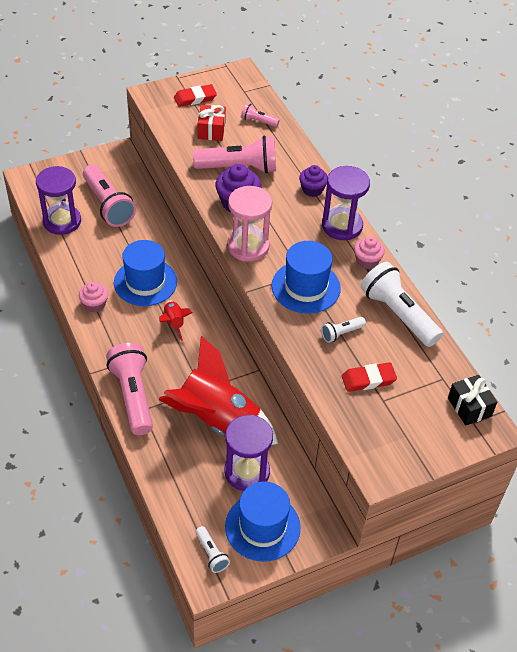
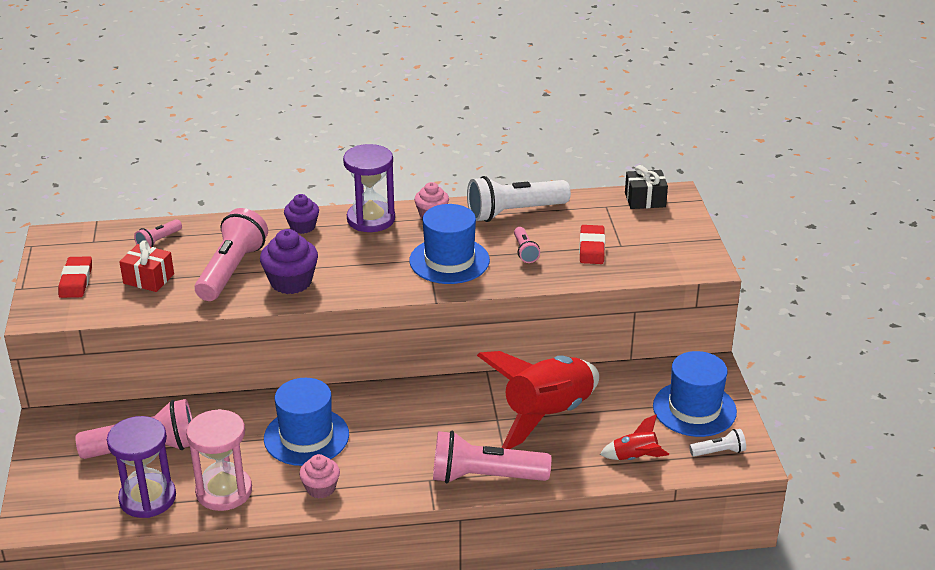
camera: 70 degrees left, 15 degrees down
red rocket [159,301,192,341] -> red rocket moved to [600,414,669,460]
purple hourglass [224,415,273,491] -> none
pink hourglass [227,186,272,262] -> pink hourglass moved to [186,409,252,511]
white flashlight [321,317,366,343] -> pink flashlight [514,227,540,263]

